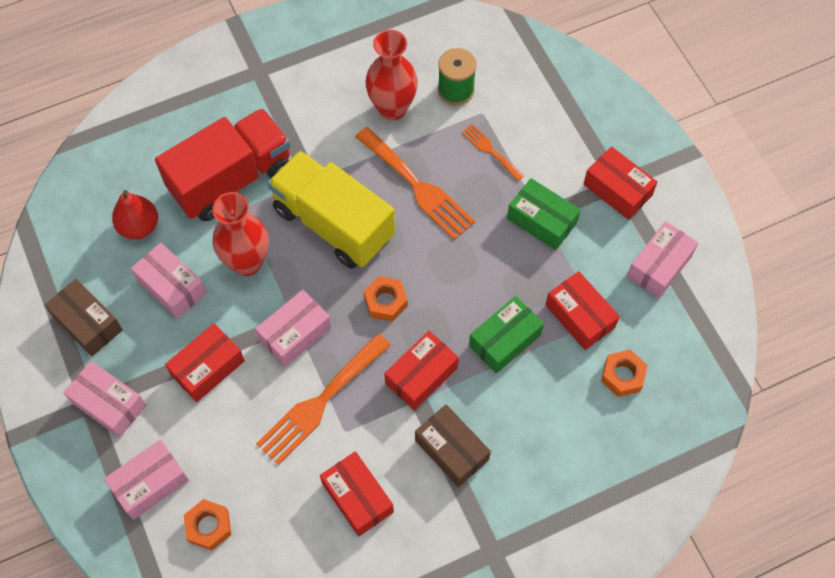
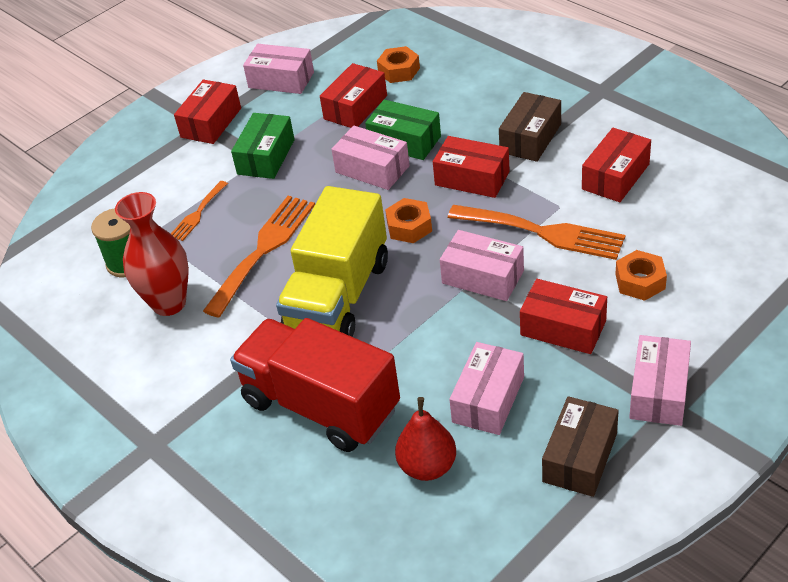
camera: 105 degrees left, 20 degrees down
pink box [104,439,189,520] -> pink box moved to [331,126,410,190]
orange nut [184,499,231,551] -> orange nut moved to [615,250,667,301]
red vase [212,192,269,276] -> none

